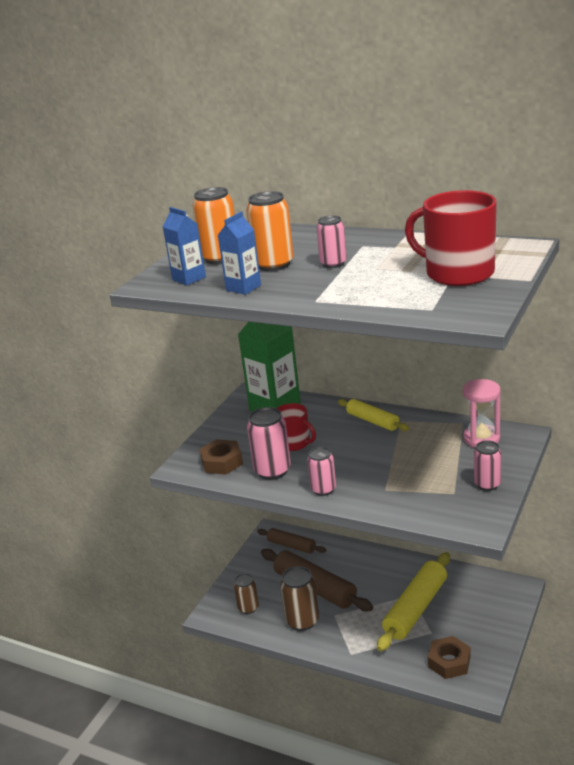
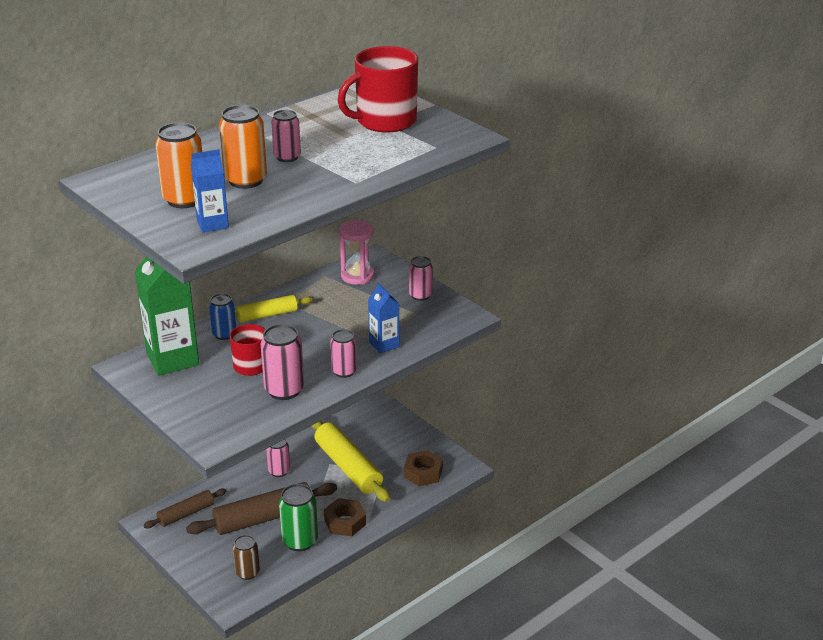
camera: 70 degrees left, 5 degrees up
brown nut [199,439,243,475] -> brown nut moved to [324,498,366,536]
blue carton [217,212,261,295] -> blue carton moved to [368,283,400,353]
brown can [280,566,319,631] -> green can [279,484,318,551]
none -> blue can [209,293,236,340]
none -> pink can [266,439,290,477]

